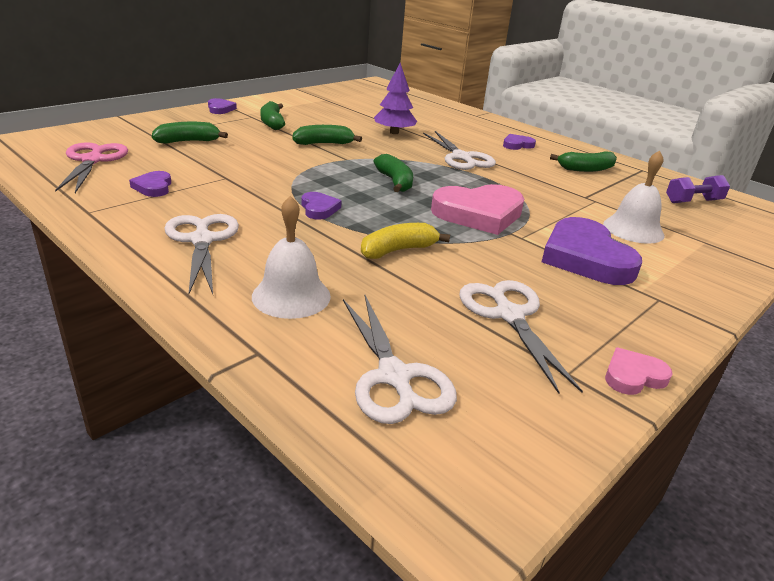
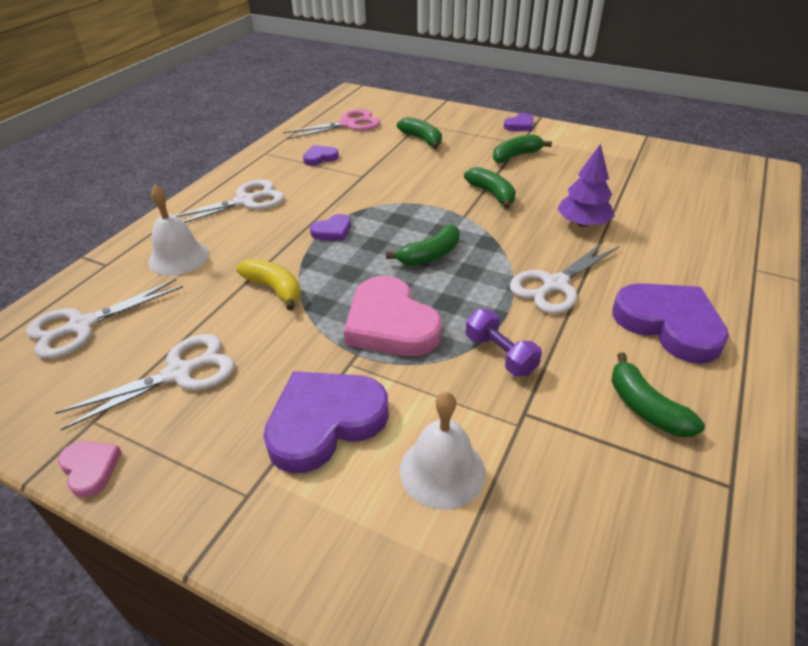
camera: 75 degrees right, 10 degrees up
purple heart [503,134,536,150] -> purple heart [612,283,729,364], size x2.08
purple dumbbell [666,175,730,203] -> purple dumbbell moved to [466,309,542,376]

